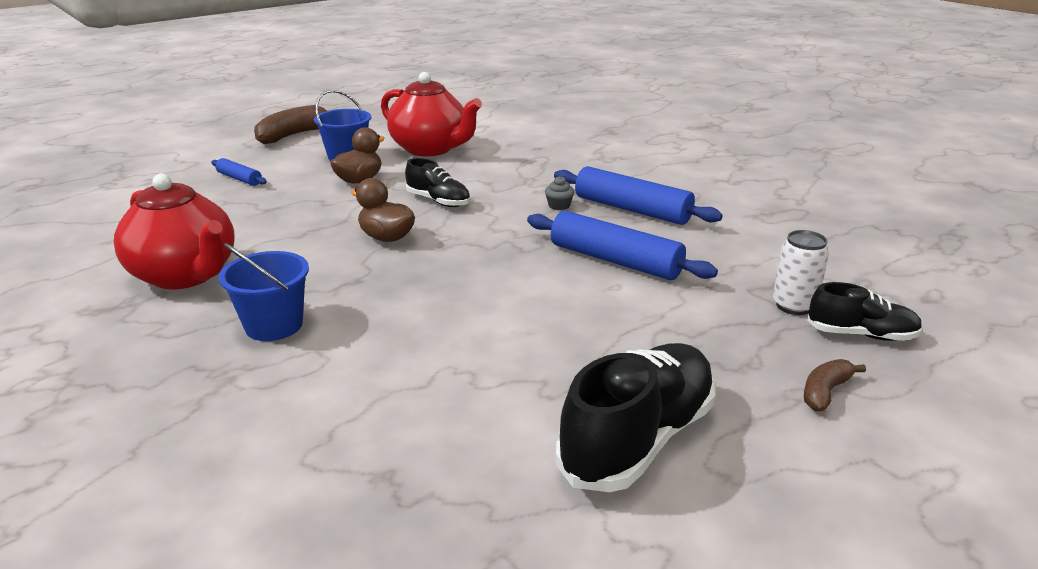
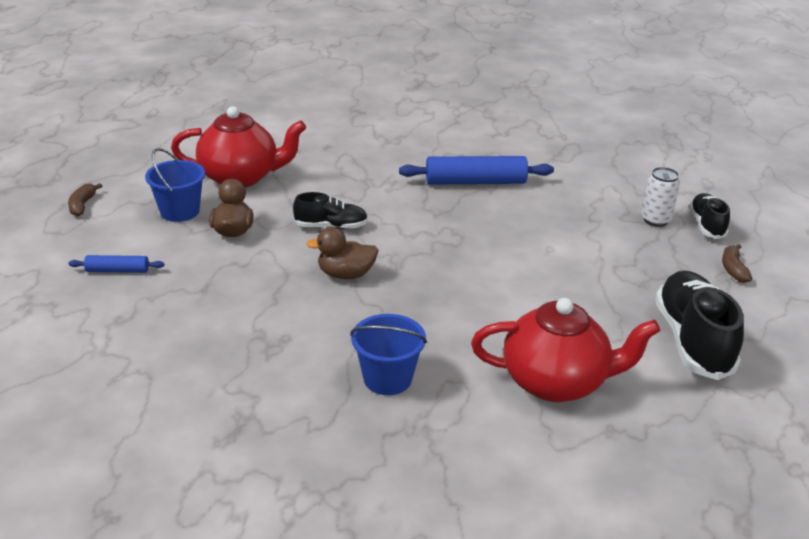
camera: 40 degrees left, 5 degrees up
red teapot [114,174,235,290] -> red teapot moved to [471,298,661,402]
brown banana [254,105,327,144] -> brown banana [68,183,102,217], size x0.55
blue rolling pin [527,211,718,280] -> none
grey cupcake [545,176,574,210] -> none
black shoe [807,282,923,341] -> black shoe turned 60 degrees counterclockwise [689,193,730,239]

